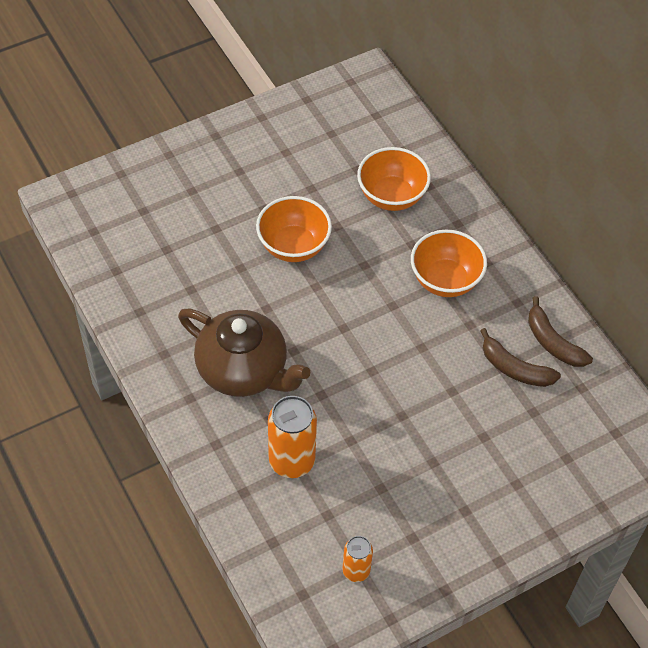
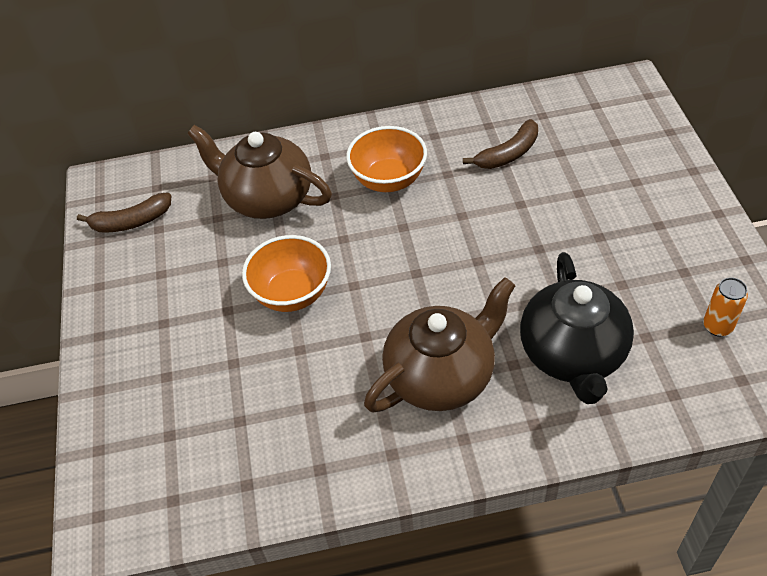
camera: 65 degrees left, 5 degrees down
orange can [268,396,317,478] -> black teapot [520,252,634,404]
orange bowl [357,147,431,211] -> brown teapot [187,125,332,219]
brown banana [528,296,593,367] -> brown banana moved to [77,193,171,233]

